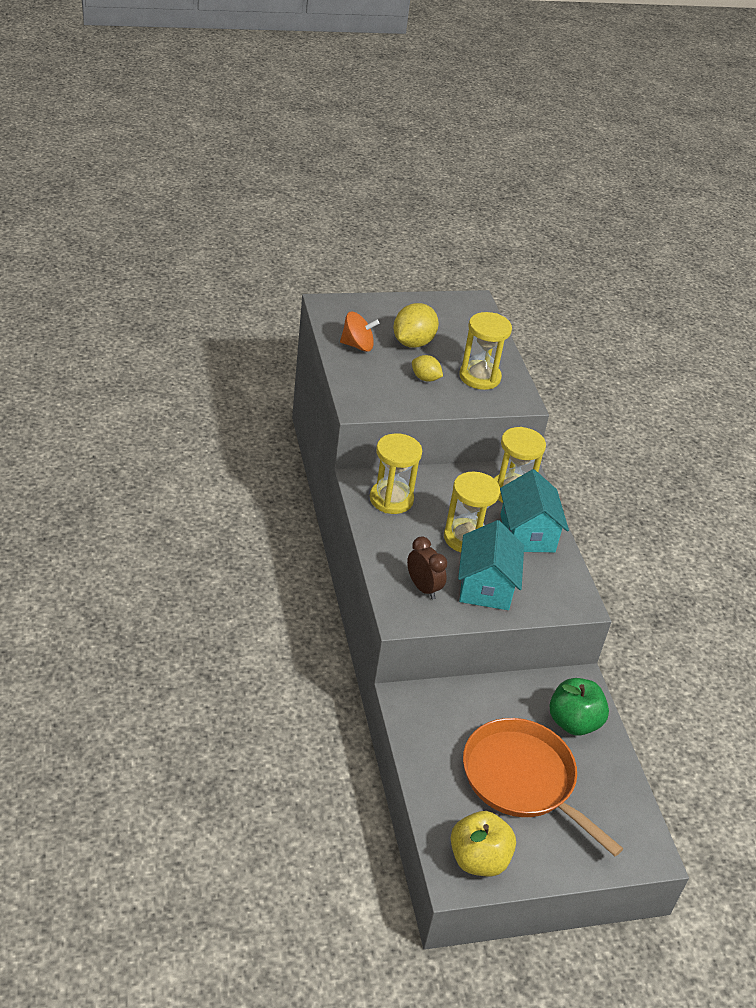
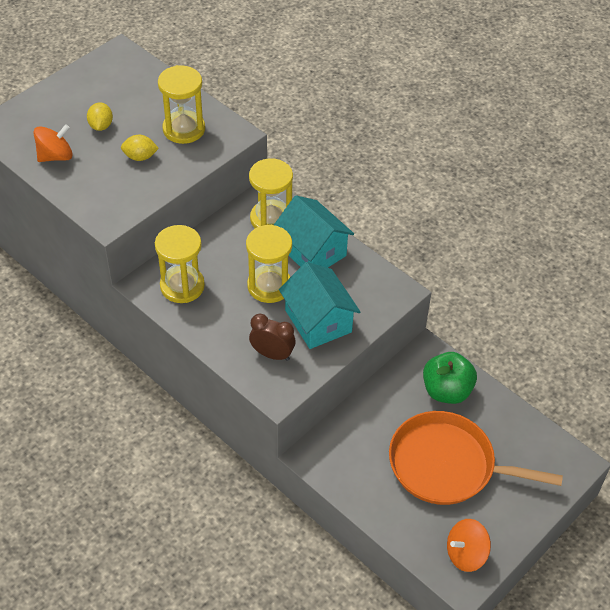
camera: 30 degrees left, 10 degrees up
yellow lemon [393,303,439,348] -> yellow lemon [87,102,113,131], size x0.58
yellow apple [451,811,516,876] -> orange spinning top [447,519,491,572]

